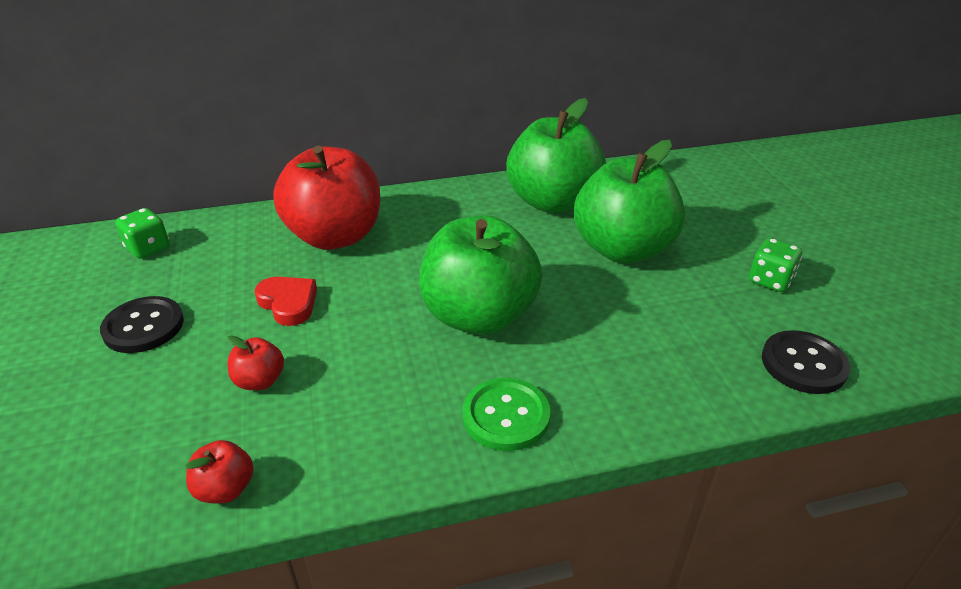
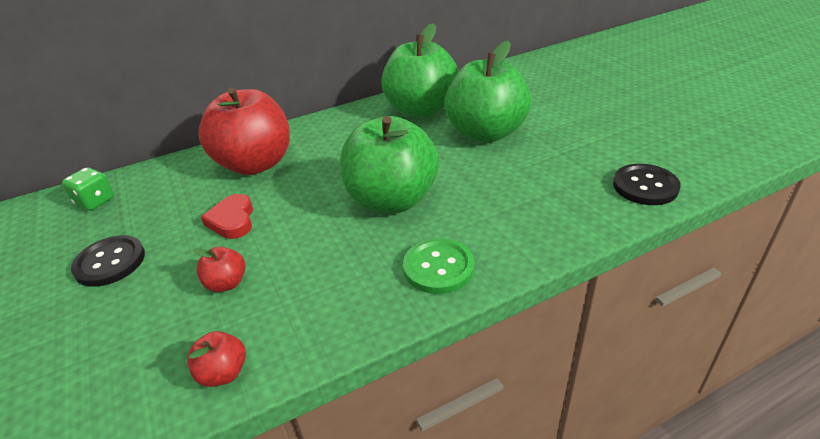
camera: 10 degrees left, 0 degrees up
red heart [255,277,317,326] -> red heart turned 135 degrees counterclockwise [201,194,253,239]
green dice [749,238,803,292] -> none

